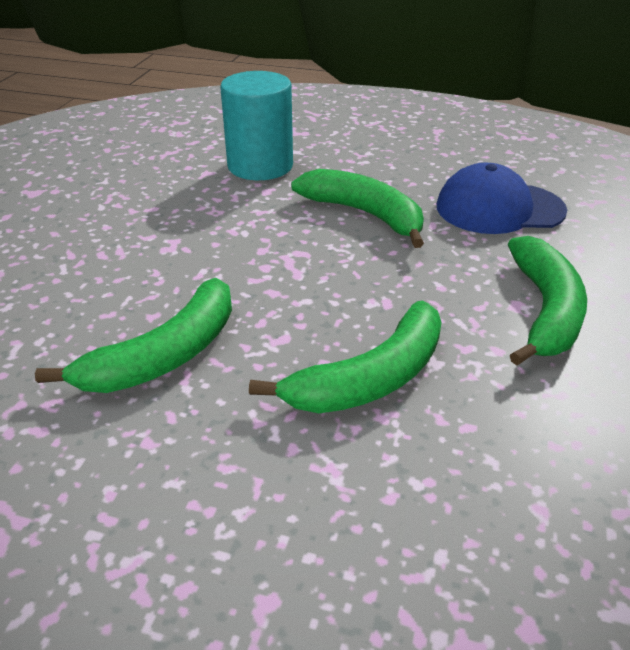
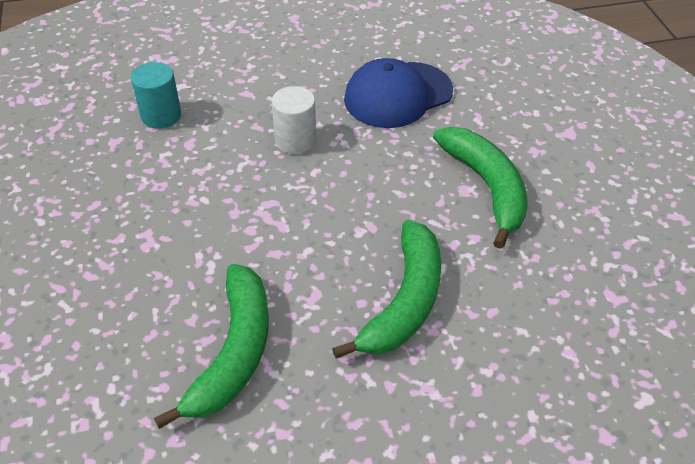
camera: 30 degrees left, 10 degrees up
turquoise cylinder [220,71,293,180] -> turquoise cylinder [131,62,181,129], size x0.60
green banana [291,169,424,248] -> white cylinder [272,86,316,154]

